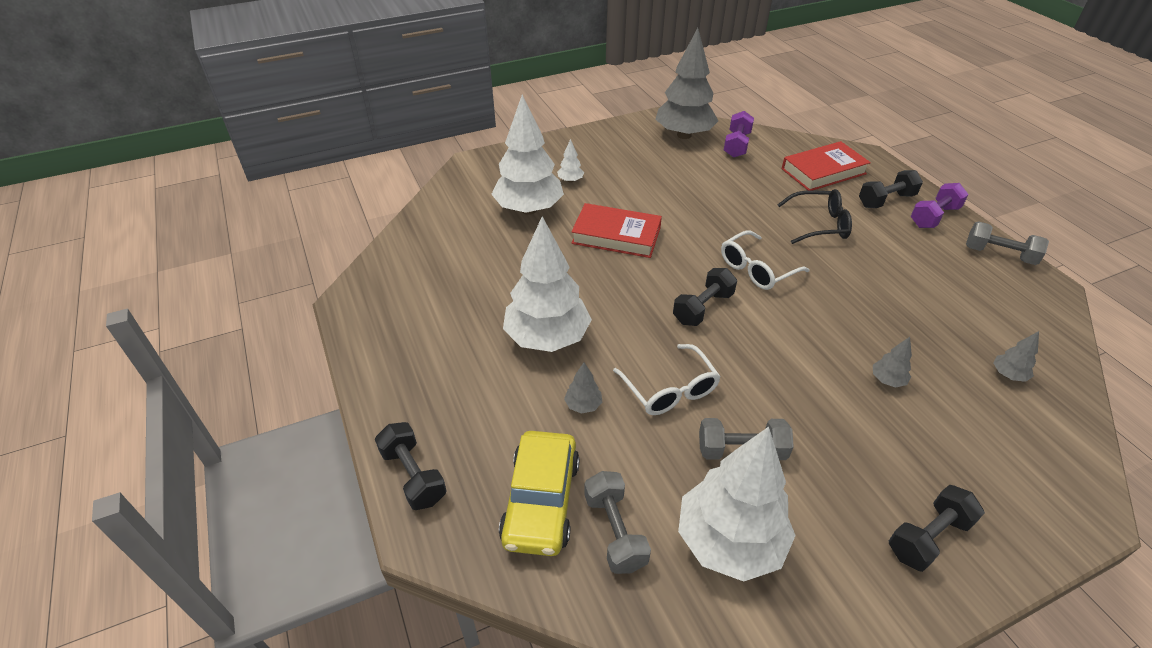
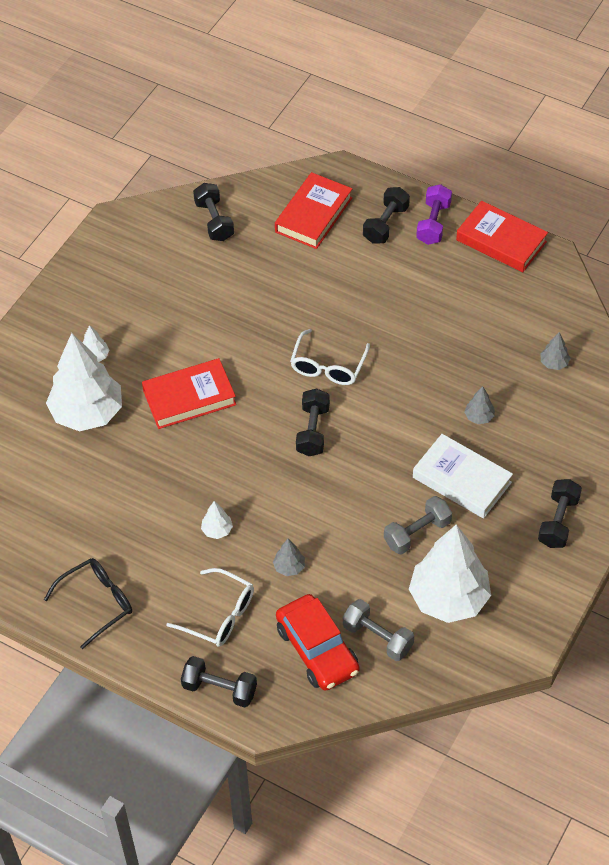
camera: 35 degrees left, 10 degrees up
yellow car [499,431,580,556] -> red car [276,594,359,691]
white tree [503,216,592,352] -> white tree [201,501,233,539], size x0.40
white glasses [613,344,721,415] -> white glasses moved to [166,568,254,647]
grey tree [655,28,718,139] -> none
purple dumbbell [724,111,754,158] -> black dumbbell [193,183,234,241]
black glasses [777,189,852,244] -> black glasses moved to [44,558,132,649]
grey dumbbell [966,221,1049,265] -> red book [456,201,548,272]
none -> white book [413,434,513,518]

